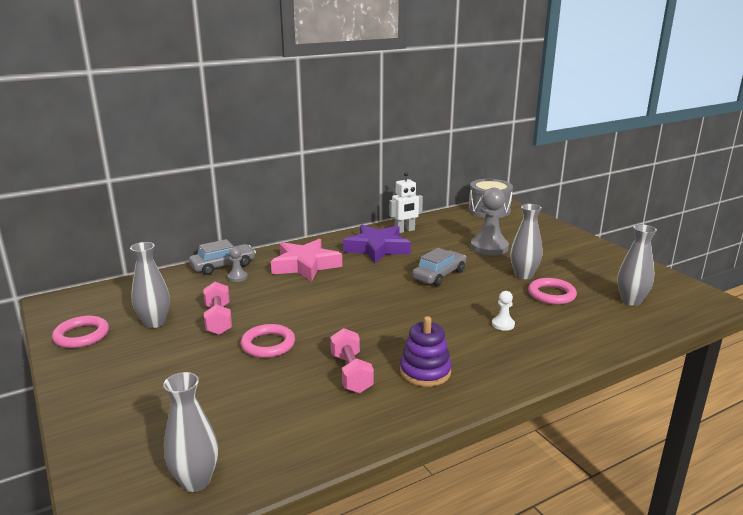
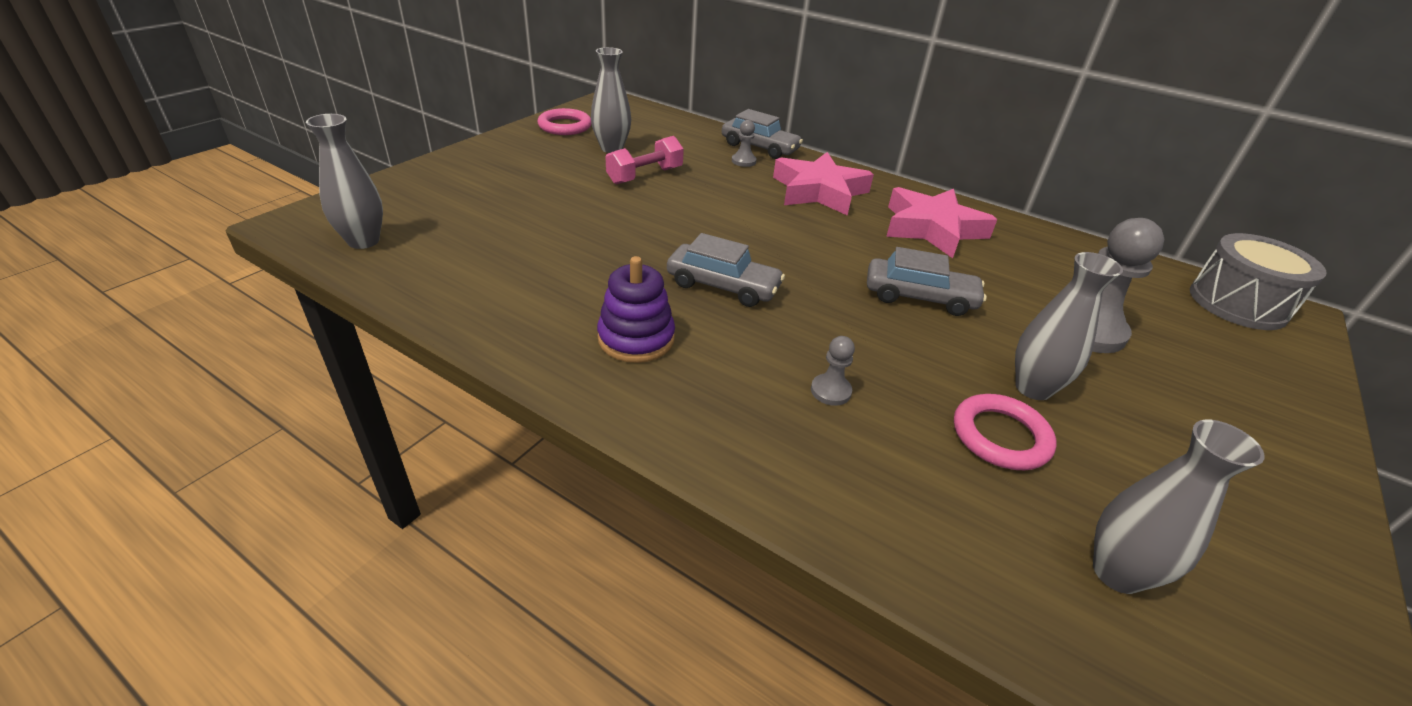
camera: 60 degrees right, 15 degrees up
pink ring [241,324,295,358] -> none
pink dumbbell [330,328,374,393] -> none
purple star [343,225,411,263] -> pink star [886,187,997,258]
white robot [389,172,423,233] -> none
white pawn [492,291,515,331] -> grey pawn [811,336,855,406]
none -> grey car [667,233,785,307]

